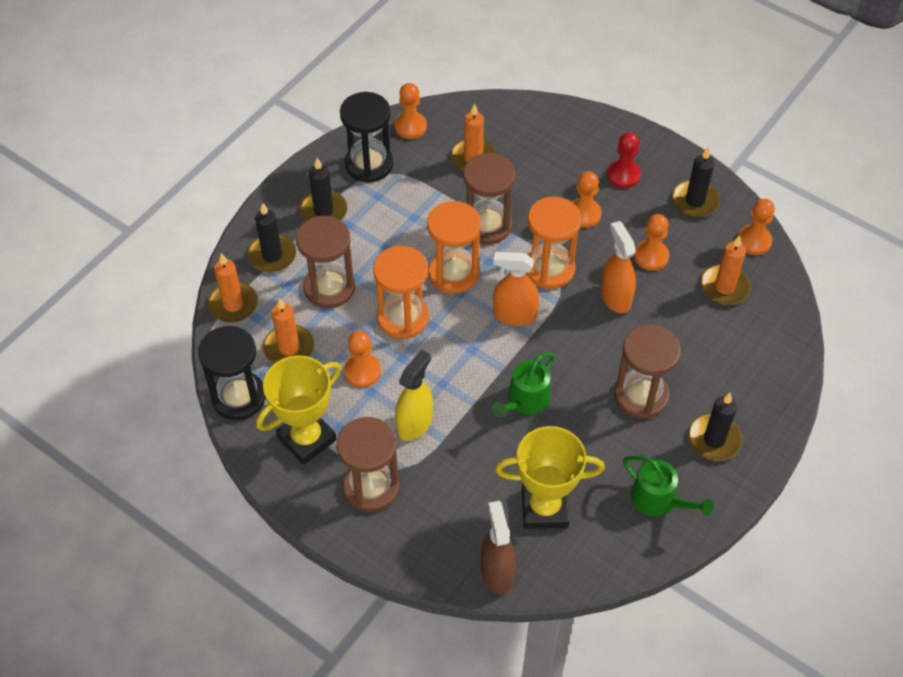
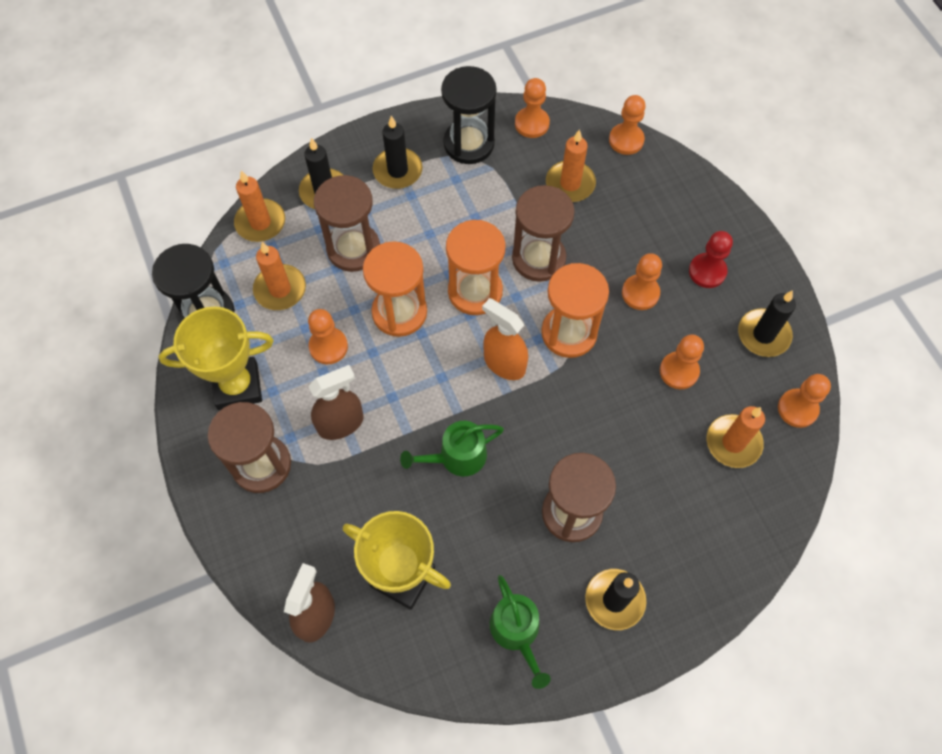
camera: 30 degrees right, 10 degrees up
yellow spray bottle [395,350,433,441] -> brown spray bottle [308,365,364,440]
orange spray bottle [601,221,636,313] -> none
none -> orange pawn [609,95,646,155]

